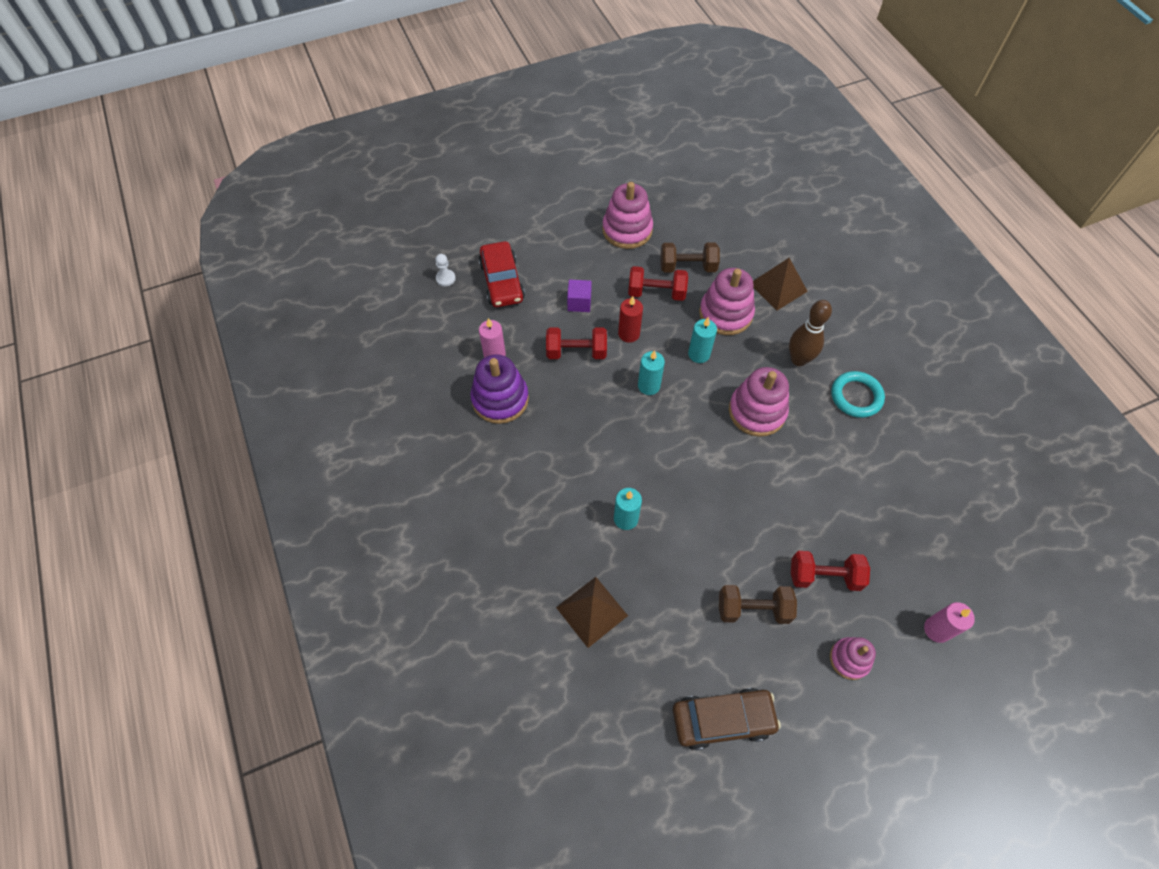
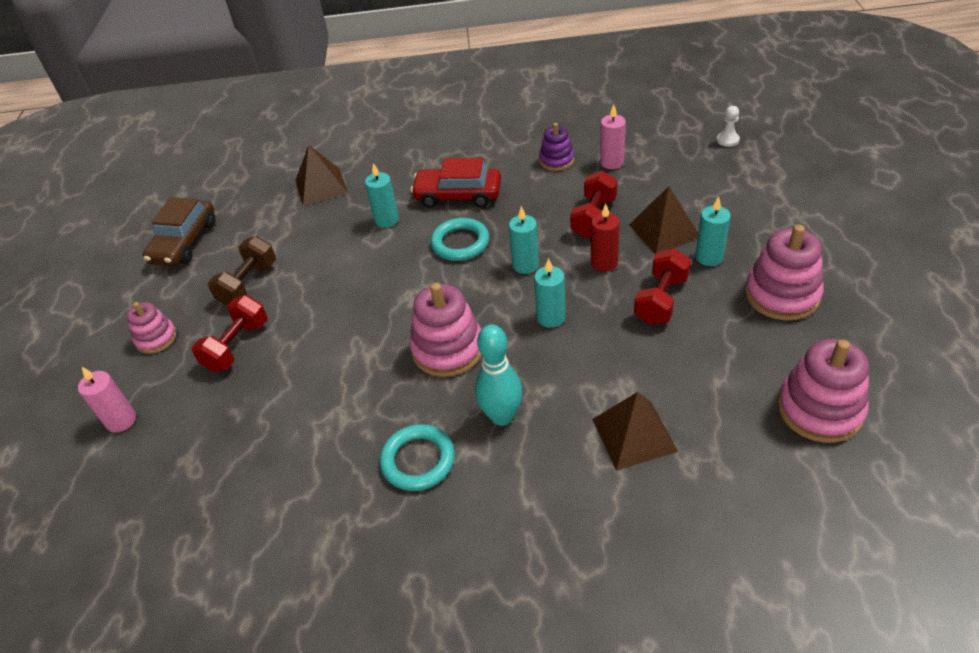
camera: 115 degrees right, 15 degrees down
purple stacking toy [470,354,529,424] -> purple stacking toy [539,123,574,171], size x0.60
red car [478,241,525,307] -> red car moved to [411,158,501,208]
purple cube [567,279,592,312] -> brown pyramid [629,186,698,255]
brown dumbbell [660,242,720,273] -> none
pink stacking toy [699,268,755,335] -> pink stacking toy moved to [777,339,869,443]
brown bowling pin [789,300,832,366] -> turquoise bowling pin [475,324,523,426]
none -> turquoise ring [430,218,489,261]
none -> turquoise candle [695,196,731,266]

